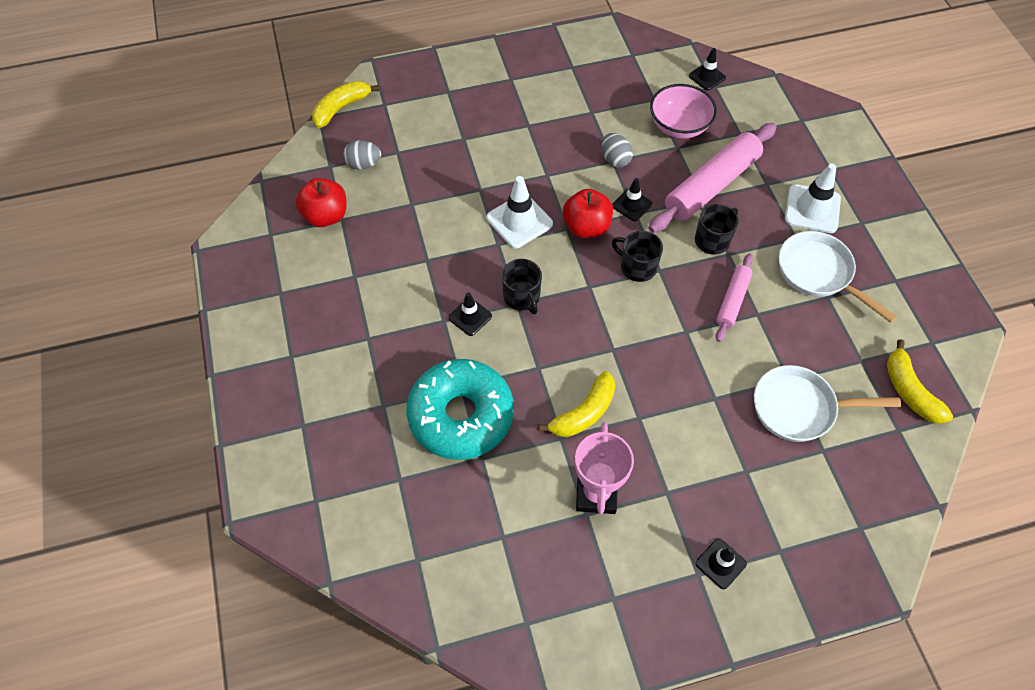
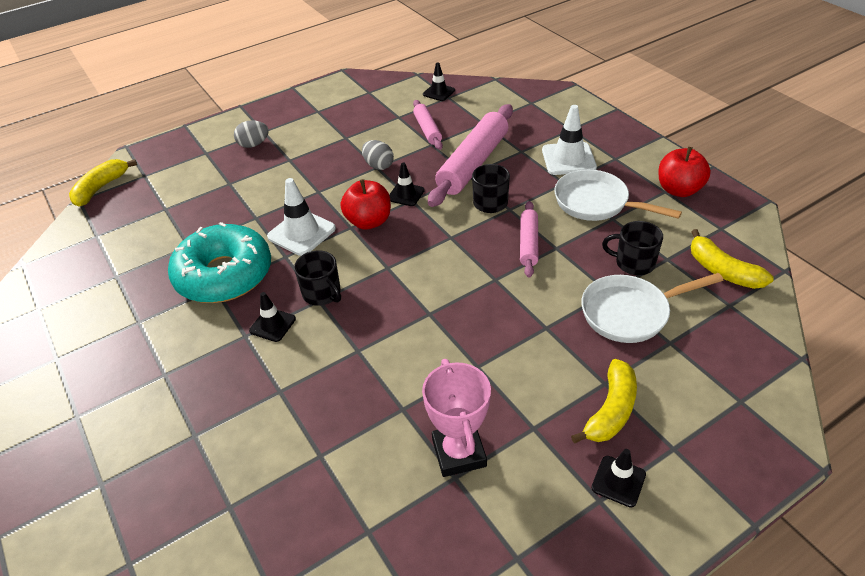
camera: 15 degrees left, 15 degrees down
red apple [296,178,346,227] -> red apple moved to [659,147,711,197]
grey egg [343,140,381,170] -> grey egg moved to [234,120,269,148]
turquoise donut [406,359,514,460] -> turquoise donut moved to [168,222,271,303]
yellow banana [537,371,616,437] -> yellow banana moved to [571,359,637,443]
black mug [612,231,663,282] -> black mug moved to [602,221,663,275]
pink bowl [650,84,717,139] -> pink rolling pin [413,100,443,150]

